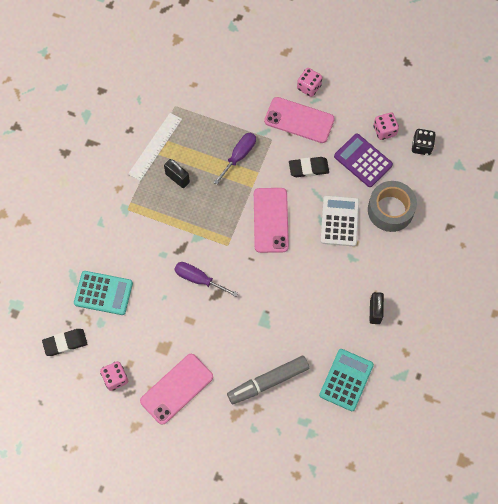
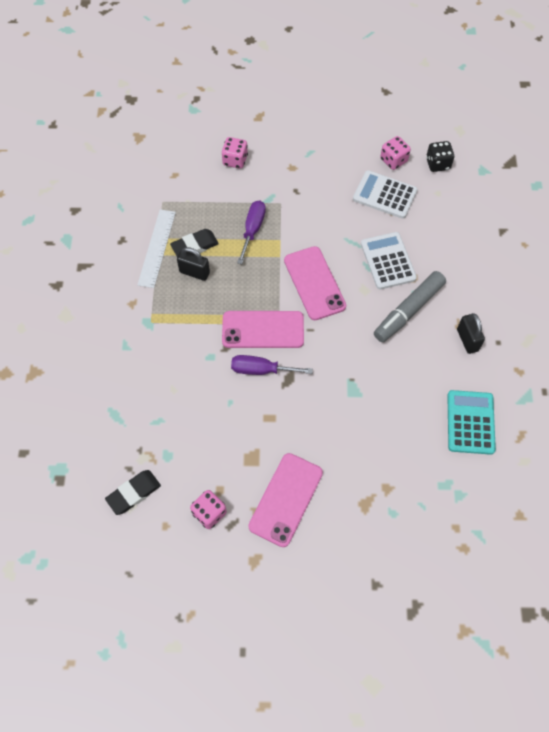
camera: 20 degrees left, 5 degrees down
turquoise calculator [74,271,133,315] -> none
grey marker [227,356,309,404] -> grey marker moved to [374,271,446,342]
pink phone [264,97,335,143] -> pink phone moved to [222,311,304,348]
black eraser [289,157,329,177] -> black eraser moved to [170,229,219,257]
pink dice [297,68,322,97] -> pink dice moved to [222,137,248,169]
purple calculator [334,133,393,187] -> white calculator [353,170,418,219]
grey tape [368,181,417,232] -> none

